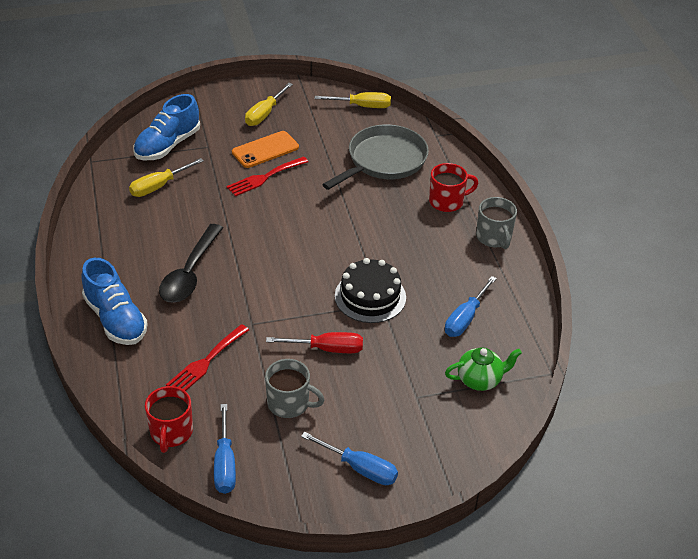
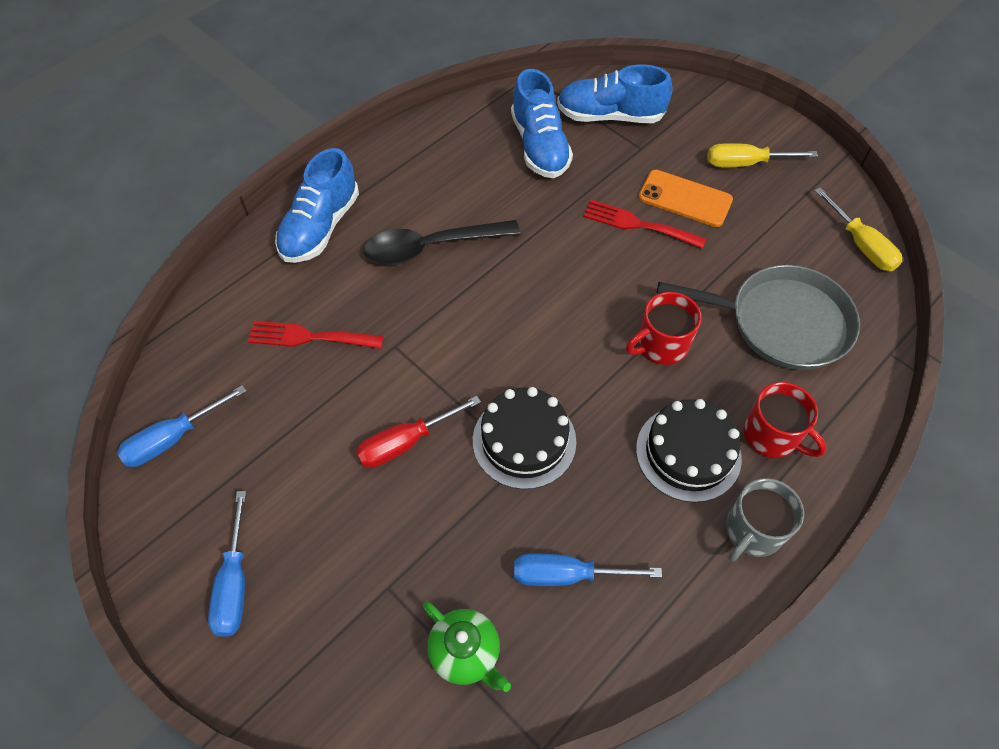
camera: 60 degrees right, 15 degrees up
yellow screwdriver [129,158,204,197] -> blue shoe [511,69,573,178]
red mug [145,386,193,453] -> red mug moved to [626,292,701,365]
grey mug [265,359,325,418] -> none
red screwdriver [266,332,363,353] -> red screwdriver turned 90 degrees clockwise [356,396,481,468]
none -> black cake [636,399,742,503]

